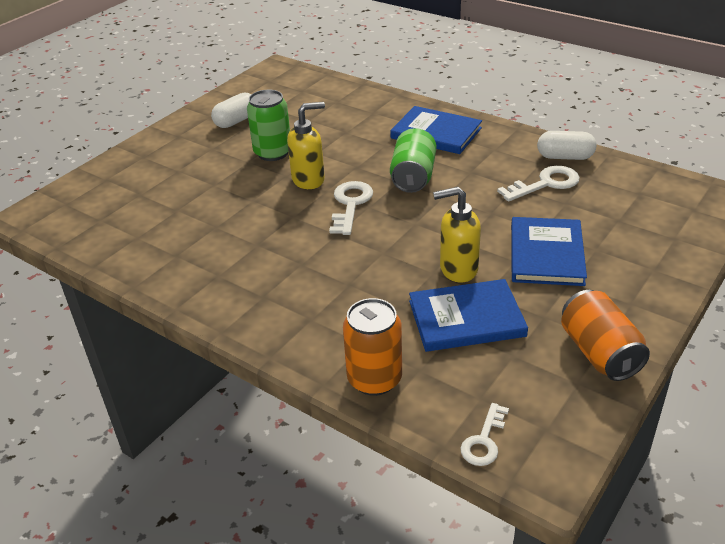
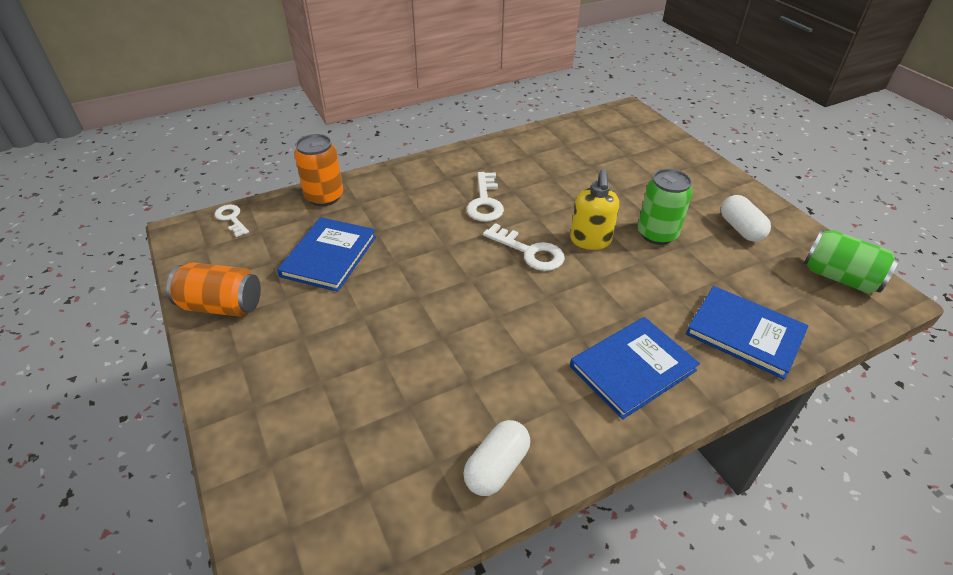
camera: 115 degrees right, 5 degrees up
green can [390,128,436,193] -> green can moved to [803,230,899,294]
yellow soap dispenser [433,187,481,283] -> none
white key [497,166,580,202] -> white key moved to [467,172,504,222]
blue book [511,217,587,286] -> blue book moved to [686,286,809,379]

